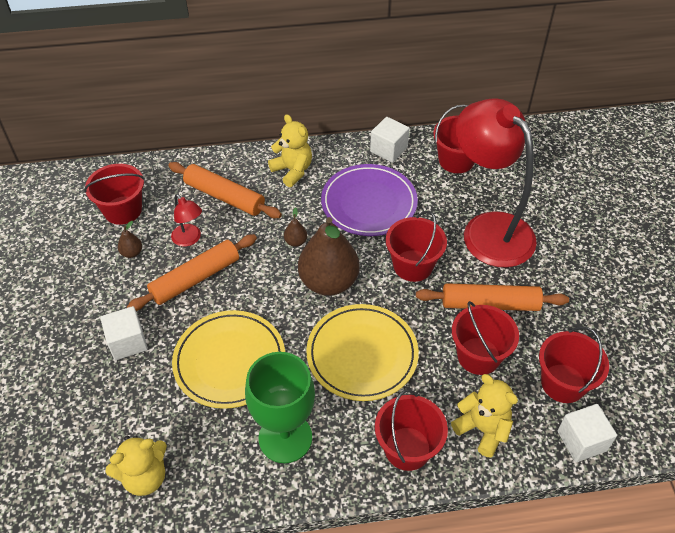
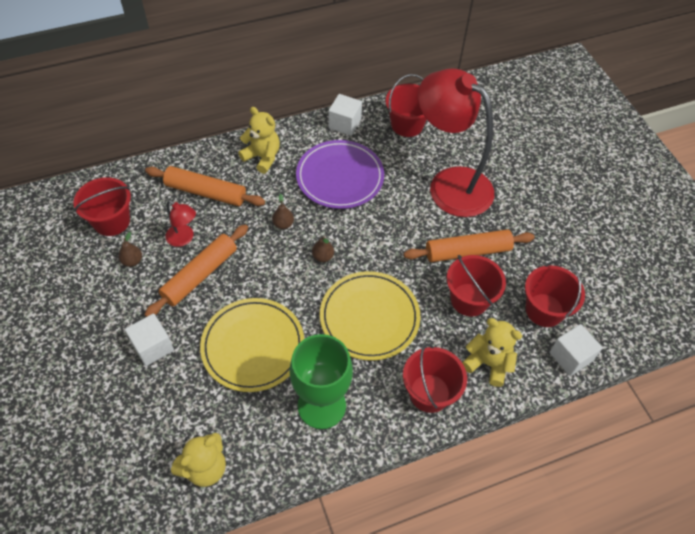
camera: 15 degrees left, 5 degrees up
brown pear [298,217,360,296] -> brown pear [312,236,334,262], size x0.40
red bucket [386,211,447,282] -> none

